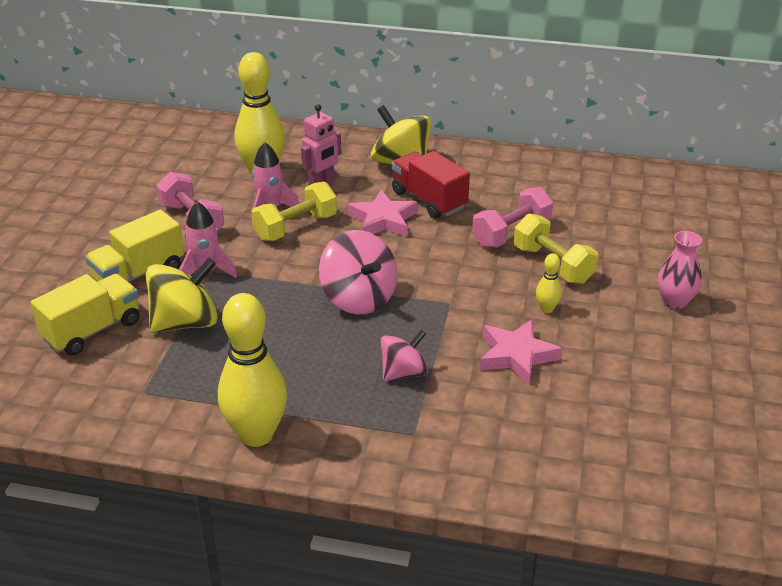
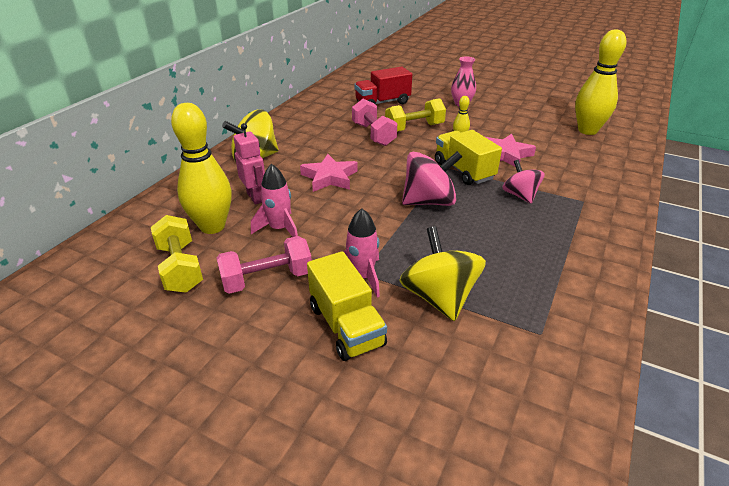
camera: 75 degrees left, 0 degrees up
yellow truck [31,274,140,356] -> yellow truck moved to [435,130,502,185]
yellow bowling pin [218,293,287,447] -> yellow bowling pin moved to [575,30,627,135]
yellow dumbbell [252,182,337,241] -> yellow dumbbell moved to [151,215,203,293]
red truck [392,151,470,219] -> red truck moved to [354,67,412,105]

